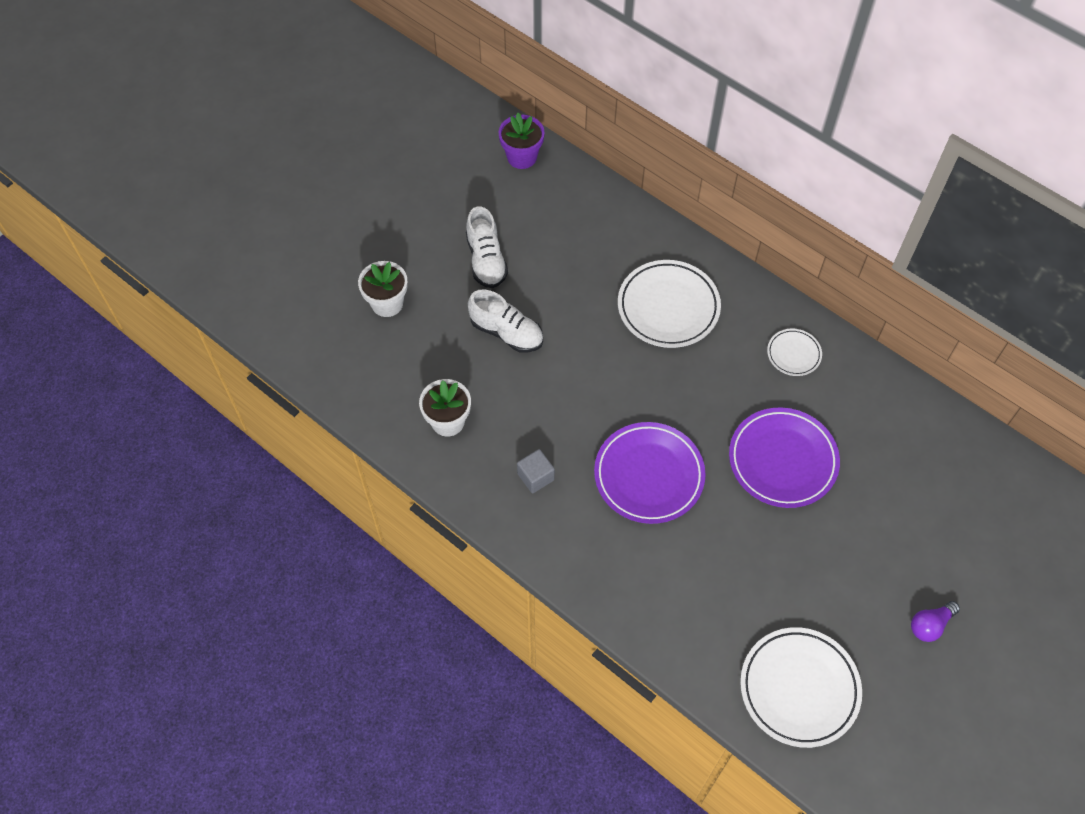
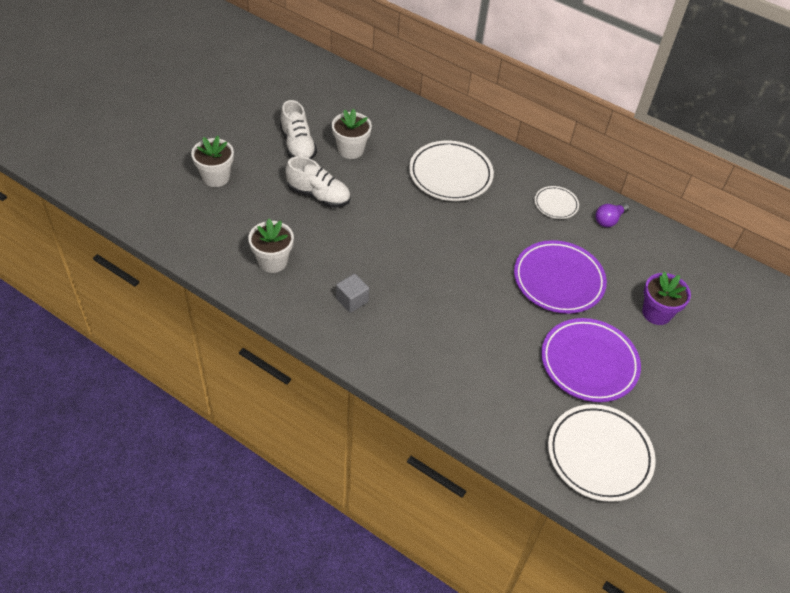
camera: 10 degrees left, 10 degrees down
purple flower pot [499,113,545,169] -> purple flower pot moved to [642,272,691,325]
purple plate [594,422,706,524] -> purple plate moved to [541,318,641,402]
purple light bulb [911,601,960,642] -> purple light bulb moved to [595,203,629,227]
none -> white flower pot [332,108,372,159]

